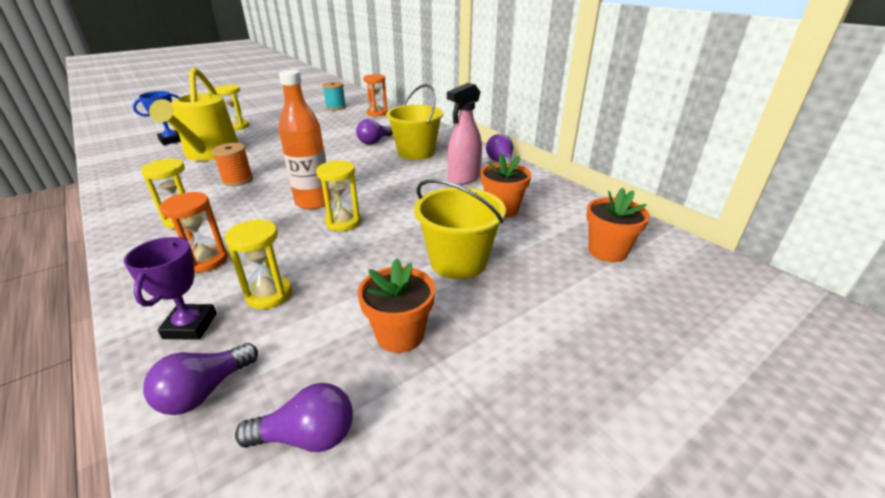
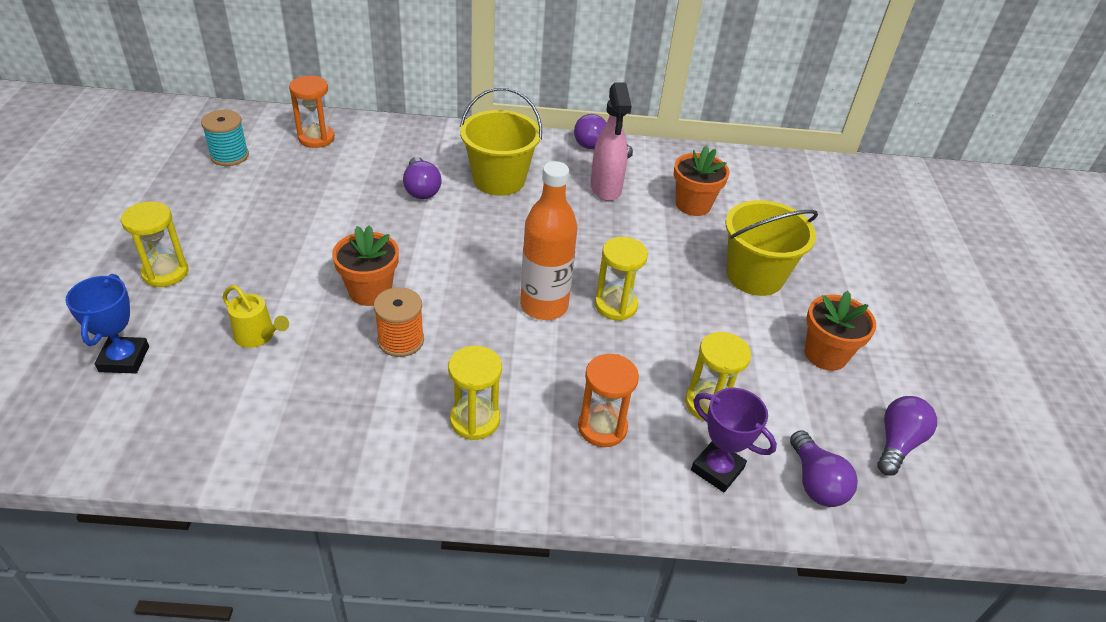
camera: 55 degrees left, 10 degrees up
yellow watering can [149,67,239,161] -> yellow watering can [223,285,289,348], size x0.43
orange flower pot [586,188,650,262] -> orange flower pot moved to [332,225,399,306]

